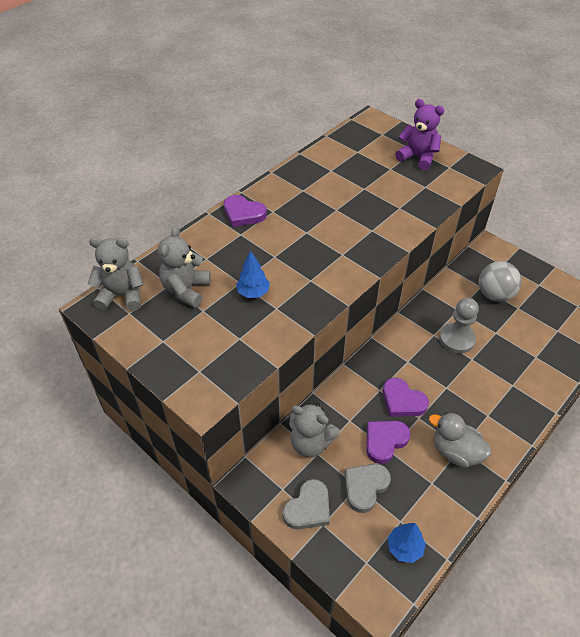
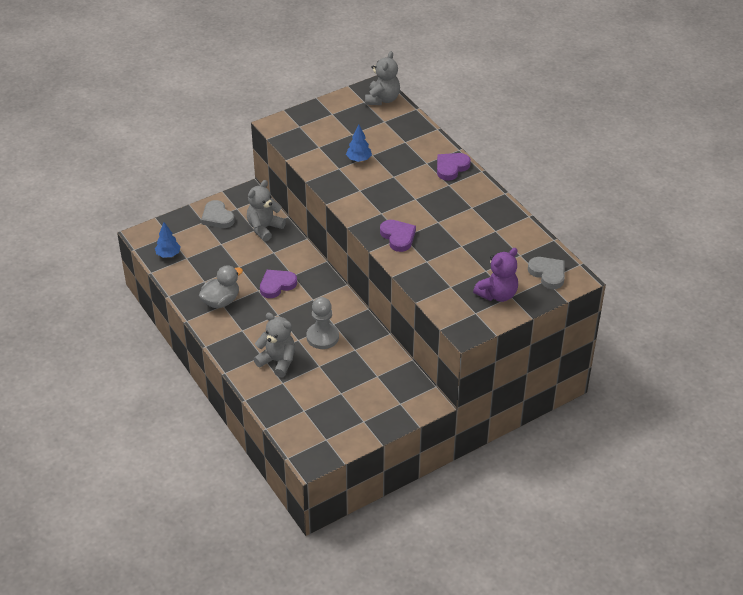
camera: 105 degrees right, 5 degrees down
grey teddy bear [158,226,211,308] -> grey teddy bear moved to [253,313,295,377]
grey heart [344,464,391,513] -> grey heart moved to [528,257,565,289]
purple heart [366,421,410,464] -> purple heart moved to [380,220,416,252]
grey ball [479,261,522,302] -> none

